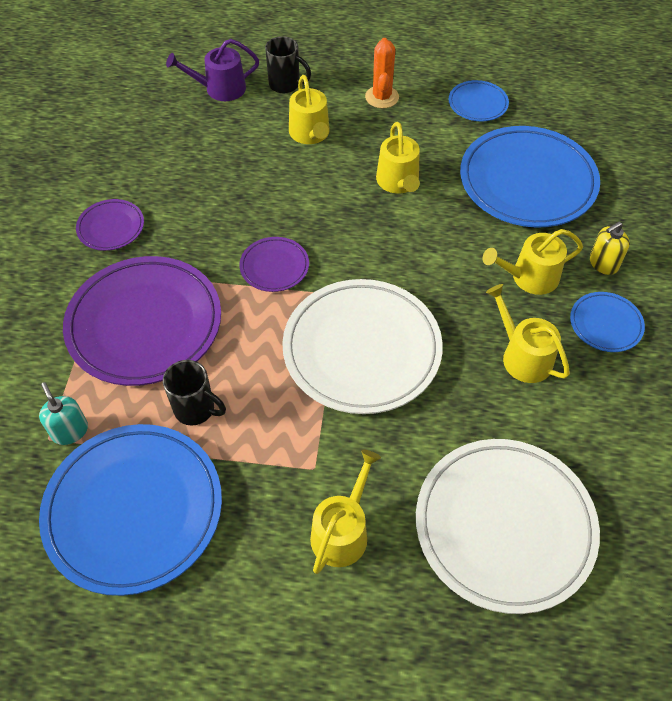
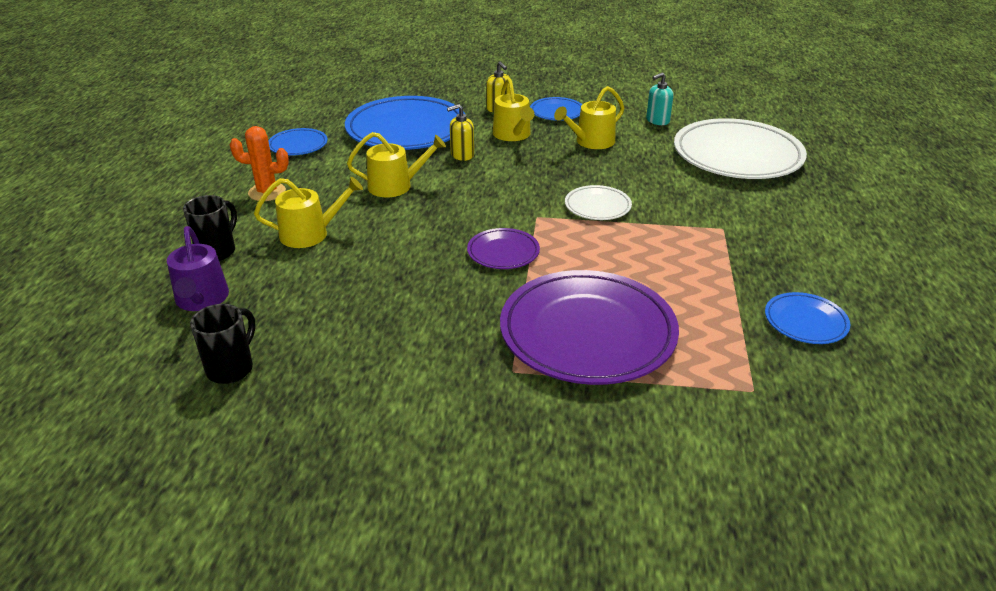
camera: 90 degrees left, 20 degrees down
turquoise soap dispenser [39,382,88,445] -> turquoise soap dispenser moved to [646,72,674,125]
blue plate [39,424,222,596] -> blue plate [765,292,850,344], size x0.47
purple plate [76,199,144,251] -> none
black mug [163,360,226,426] -> black mug moved to [190,304,256,384]
white plate [282,279,443,414] -> white plate [565,185,632,220], size x0.47
yellow watering can [310,449,381,574] -> none
none -> yellow soap dispenser [447,104,474,161]

